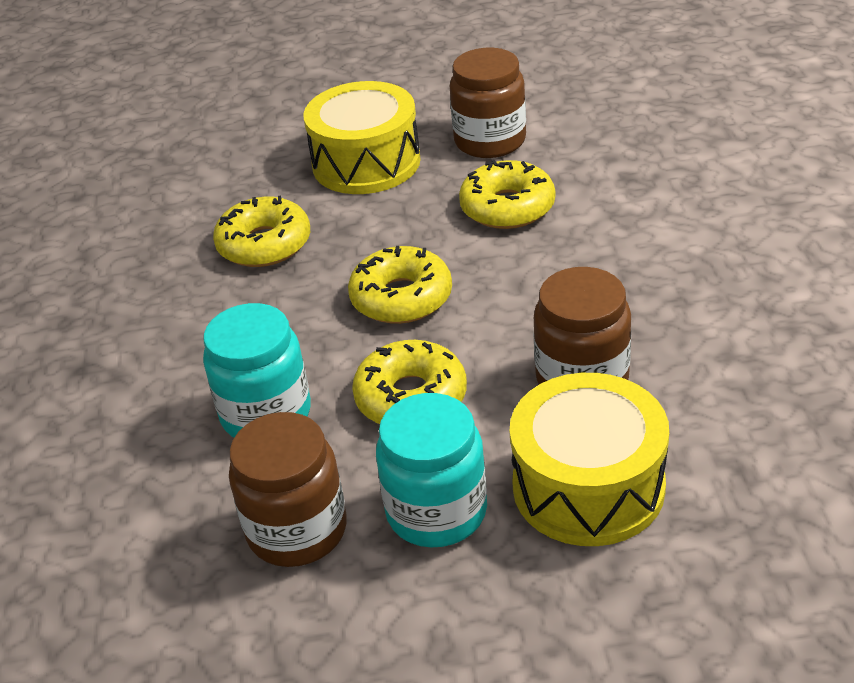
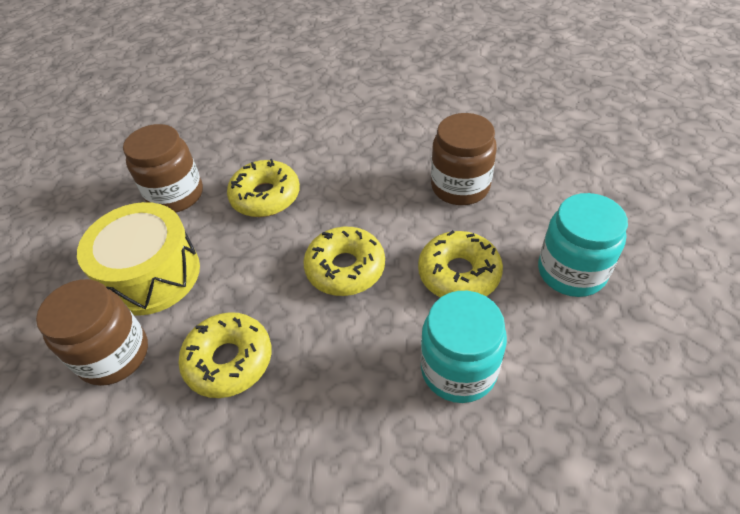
camera: 80 degrees left, 10 degrees up
brown jar [229,412,347,567] -> brown jar moved to [36,279,148,386]
yellow drum [510,373,669,546] -> none

